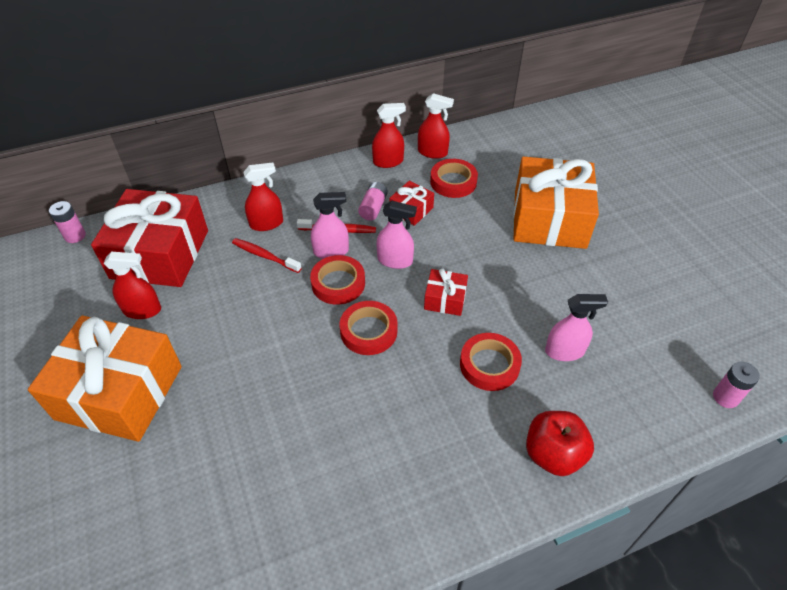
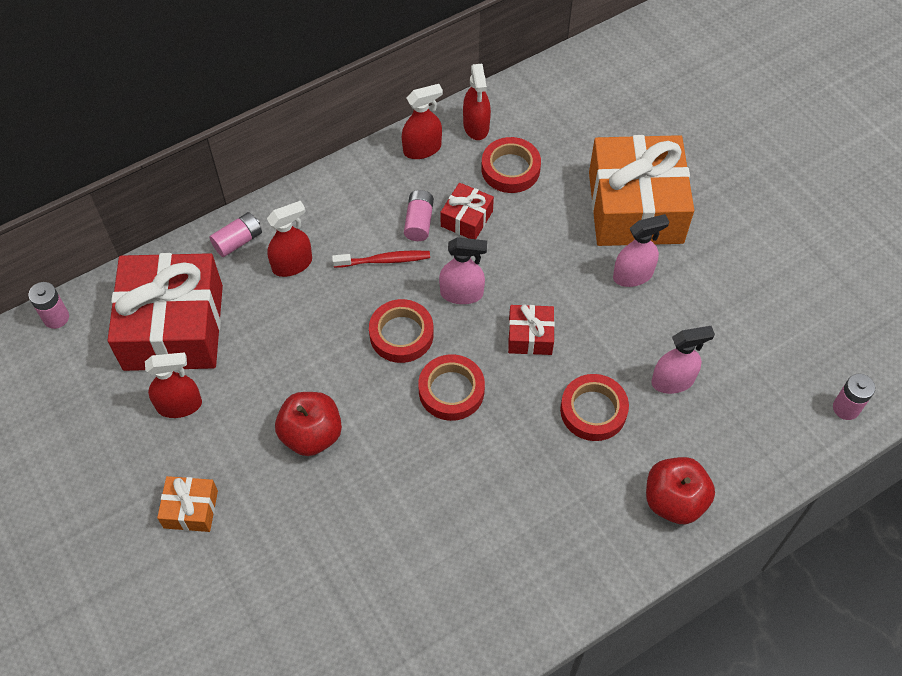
camera: 10 degrees left, 10 degrees up
orange gift [28,315,182,442] -> orange gift [157,476,218,532], size x0.45
red toothbrush [232,238,302,273] -> none
pink spray bottle [311,192,349,259] -> pink spray bottle moved to [613,214,669,287]
red spray bottle [418,93,454,159] -> red spray bottle turned 75 degrees clockwise [463,64,491,140]
none -> pink battery [209,212,262,257]
none -> red apple [275,392,342,456]

